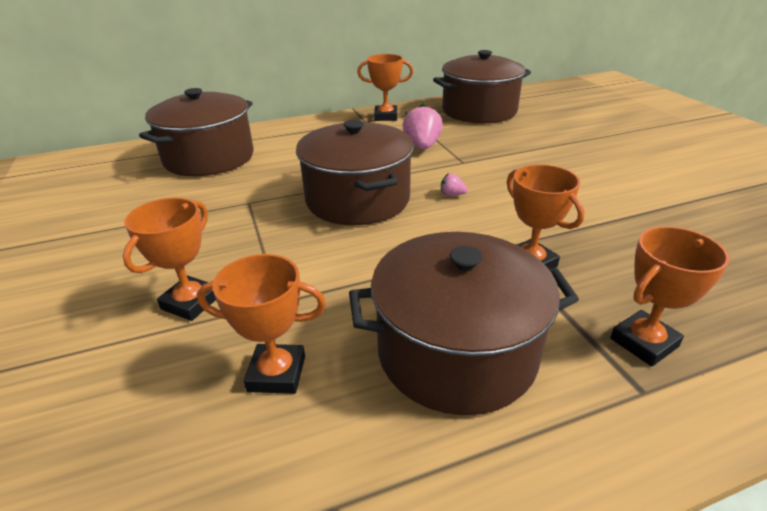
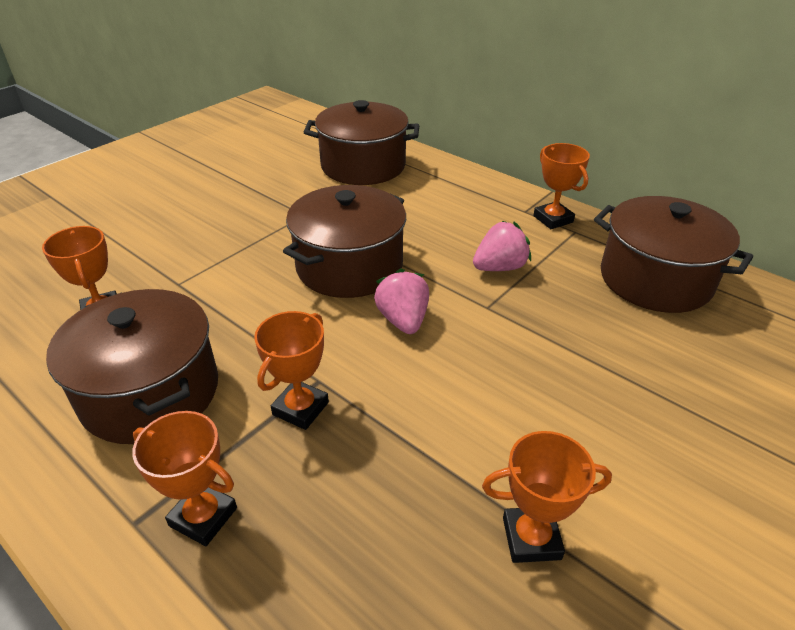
camera: 60 degrees right, 5 degrees up
orange trophy [123,198,216,321] -> orange trophy moved to [482,431,612,563]
pink strawberry [441,173,468,196] -> pink strawberry [374,269,429,334], size x2.08

